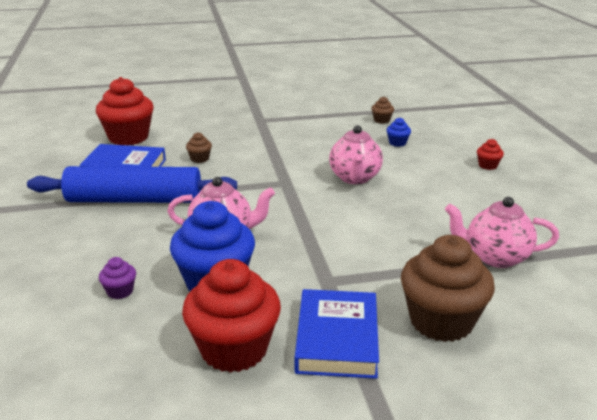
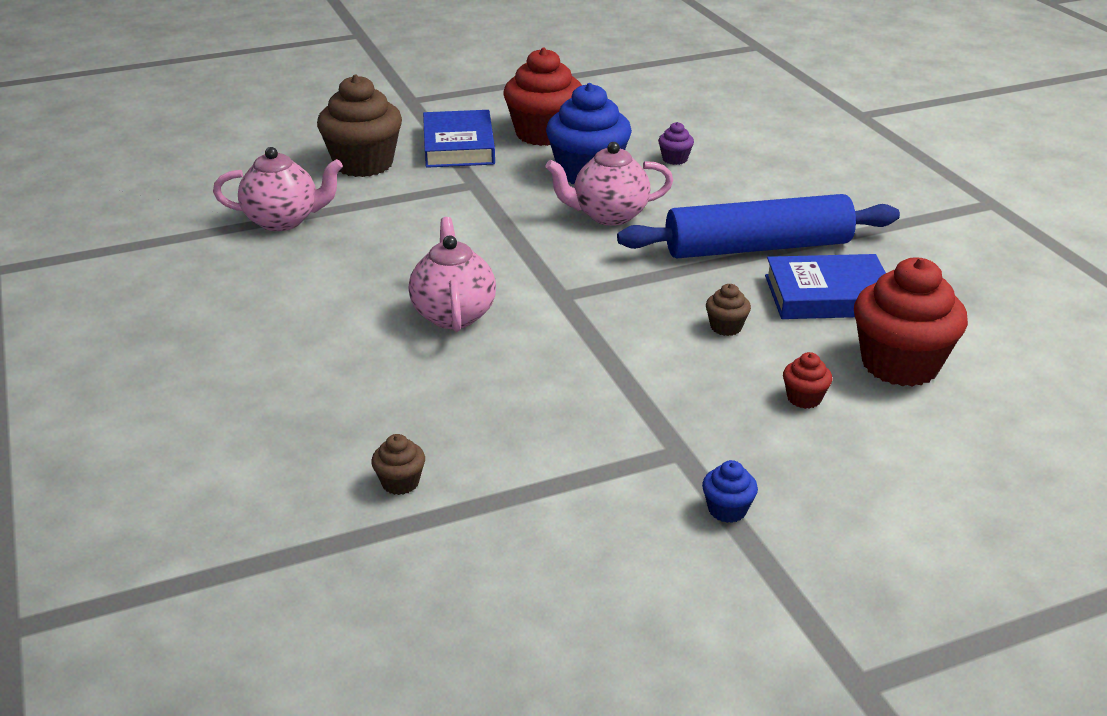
camera: 170 degrees right, 5 degrees up
blue cupcake [387,117,411,147] -> blue cupcake moved to [702,460,758,523]
red cupcake [477,139,504,170] -> red cupcake moved to [783,352,832,409]

